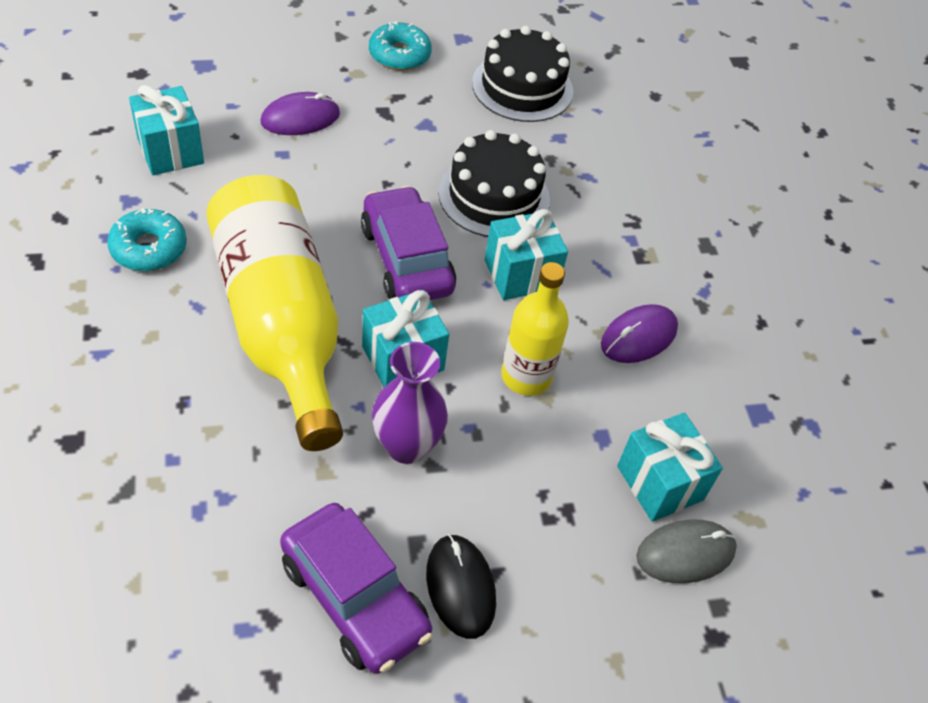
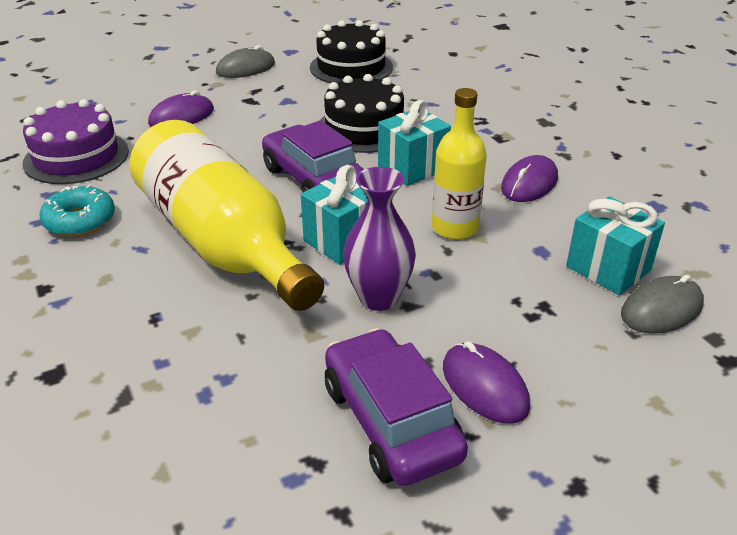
camera: 10 degrees left, 15 degrees down
turquoise gift [129,85,204,175] -> purple cake [23,99,129,184]
purple car [280,503,433,674] -> purple car turned 150 degrees counterclockwise [325,328,468,486]
turquoise donut [369,21,432,71] -> grey mouse [216,45,275,78]
black mouse [426,534,496,639] -> purple mouse [443,341,530,424]

